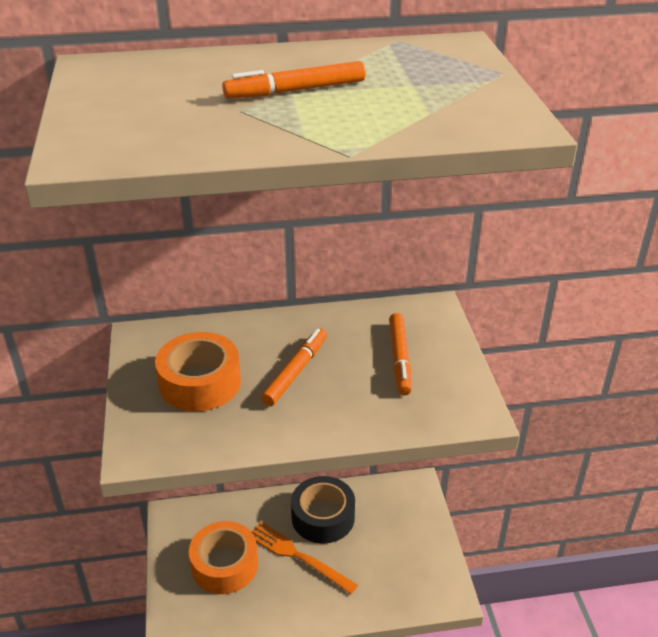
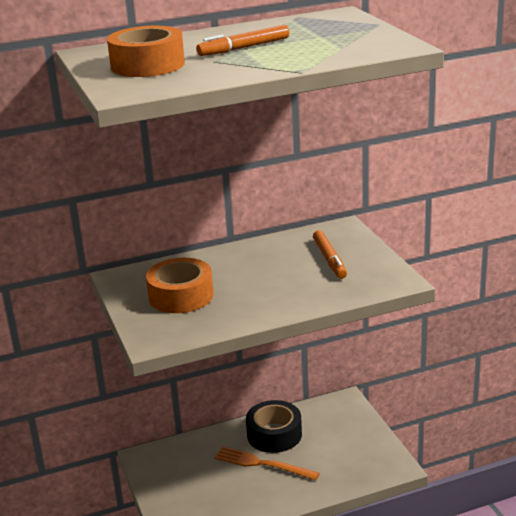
camera: 10 degrees left, 10 degrees down
orange tape [189,521,258,594] -> orange tape moved to [107,26,185,77]
orange marker [261,328,327,406] -> none

